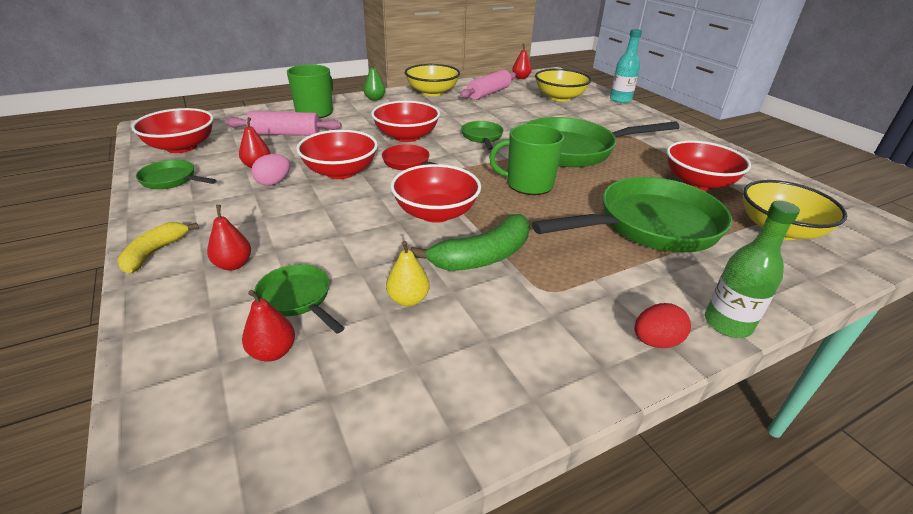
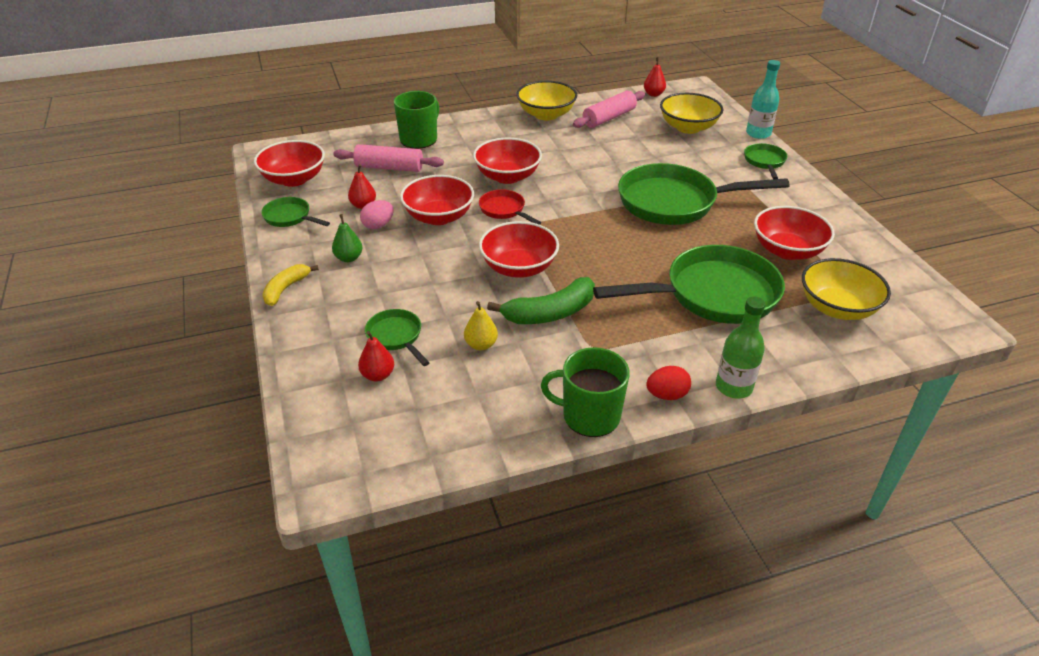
camera: 10 degrees right, 5 degrees up
red pear [207,205,251,271] -> none
green pear [363,60,386,101] -> green pear moved to [332,214,363,262]
green pan [461,121,504,150] -> green pan moved to [744,143,787,179]
green mug [489,124,564,195] -> green mug moved to [541,347,630,437]

